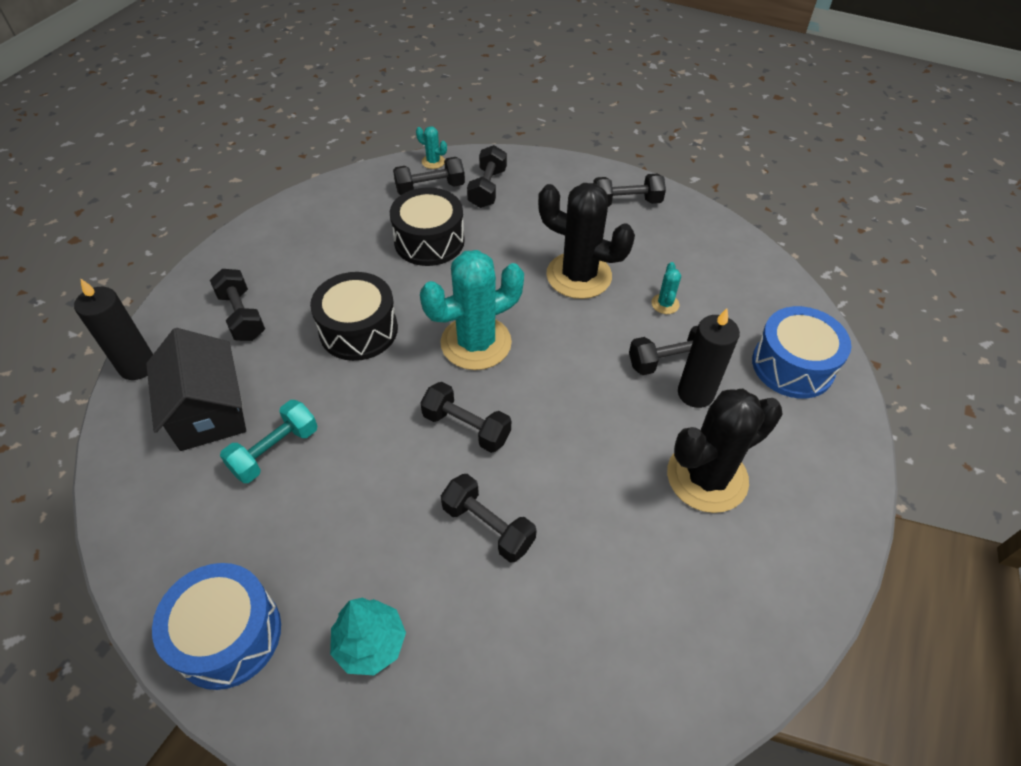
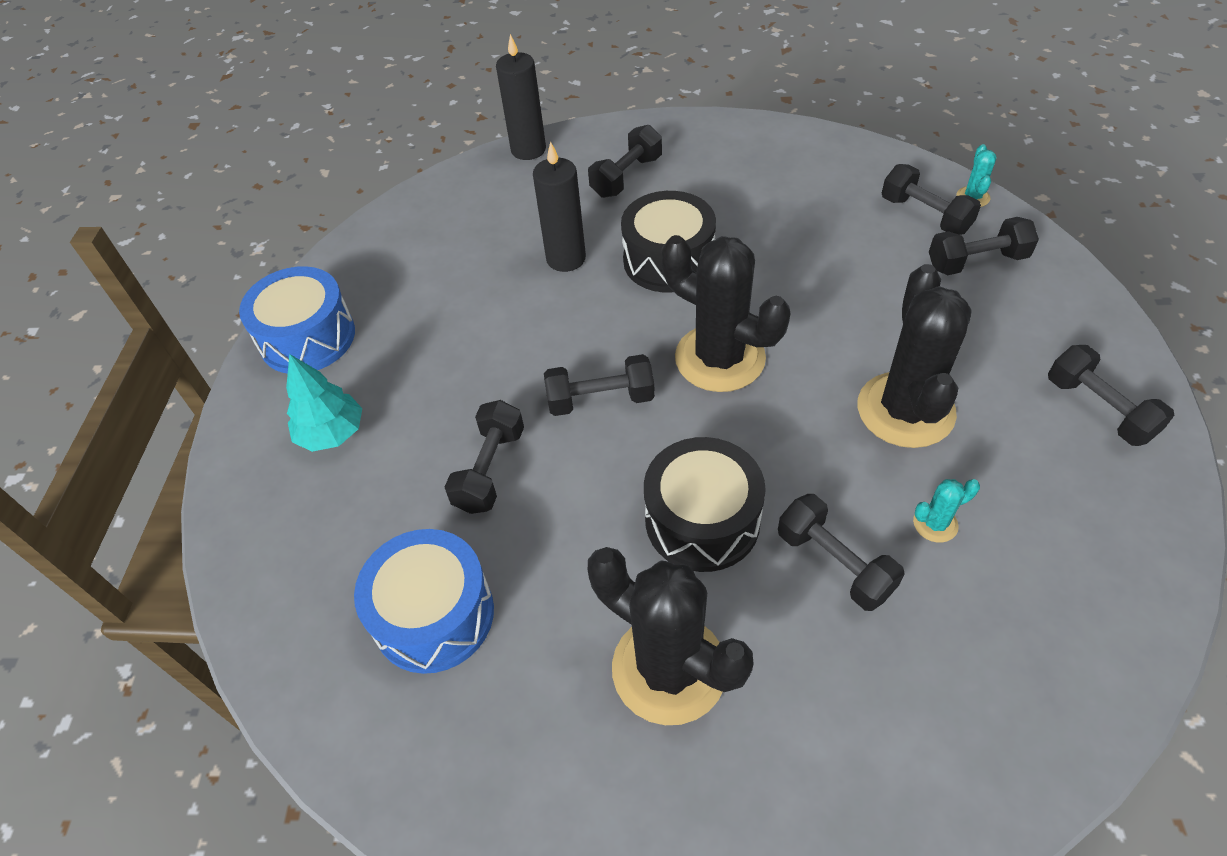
camera: 70 degrees right, 0 degrees up
black house [146,328,246,451] -> none
turquoise dumbbell [220,400,317,483] -> none
black drum [390,187,465,266] -> black drum moved to [644,437,766,572]
turquoise cactus [420,250,524,370] -> black cactus [662,235,790,392]
black dumbbell [420,382,511,453] -> black dumbbell turned 75 degrees clockwise [544,354,655,416]
black candle [678,308,740,408] -> black candle moved to [533,141,586,272]
blue drum [752,306,851,399] -> blue drum moved to [354,529,494,674]

